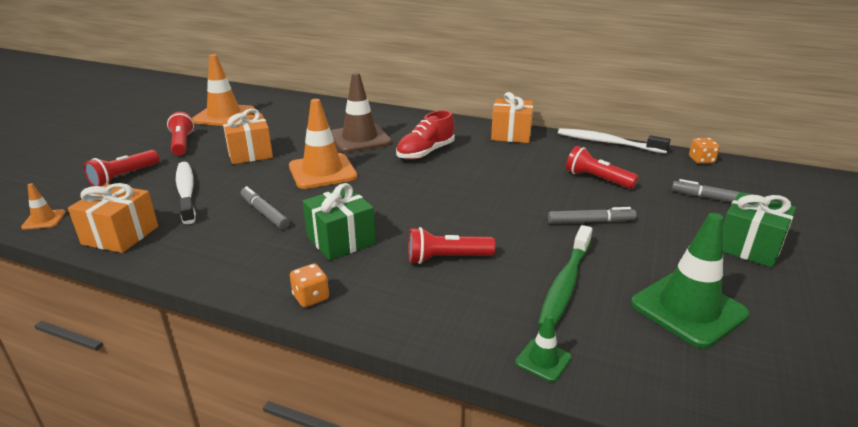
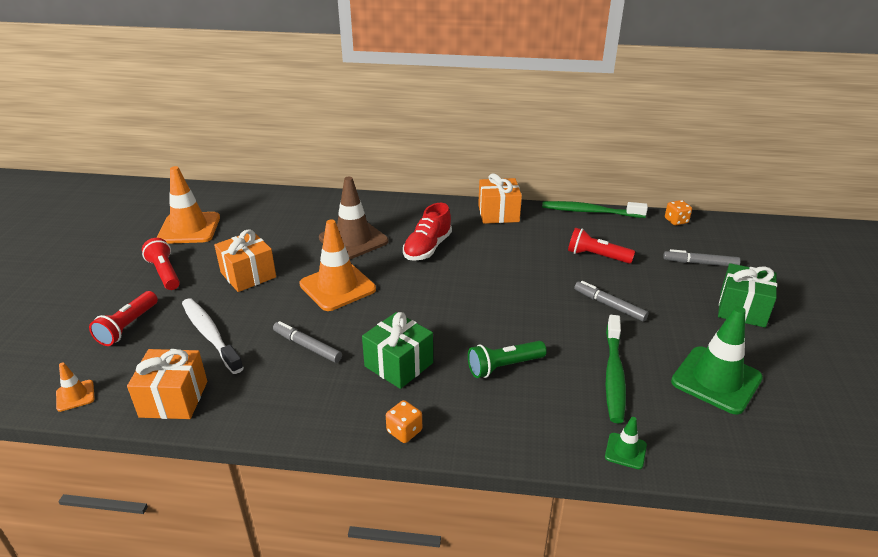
camera: 15 degrees left, 5 degrees up
red flashlight [408,227,496,264] -> green flashlight [468,341,547,378]
grey marker [548,207,636,224] -> grey marker turned 120 degrees counterclockwise [574,281,649,322]
white toothbrush [558,128,671,154] -> green toothbrush [542,201,648,218]

